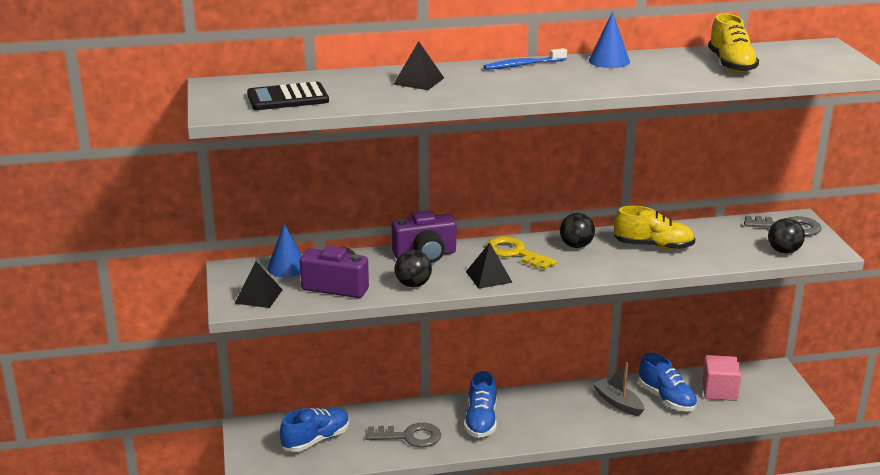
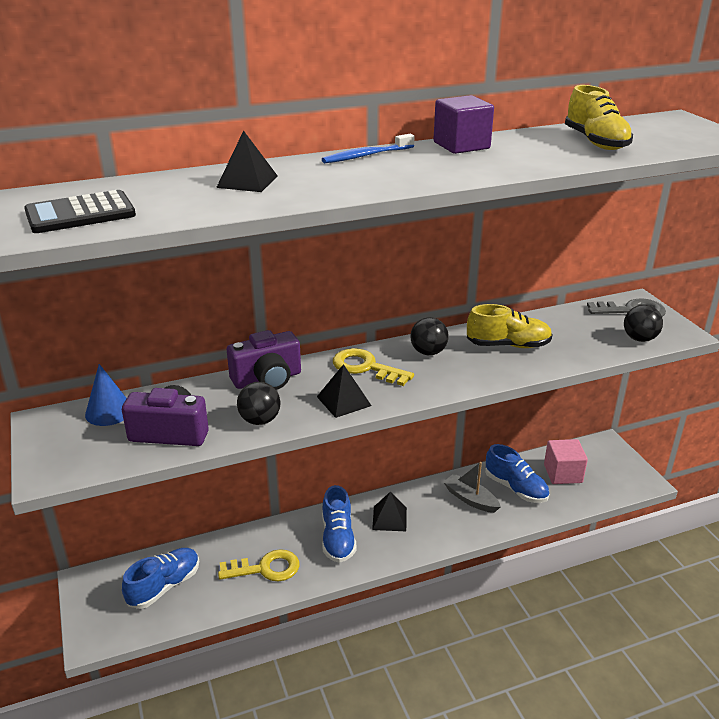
camera: 10 degrees left, 5 degrees up
black pyramid [234,262,283,308] -> black pyramid moved to [372,491,407,531]
grey key [365,423,441,447] -> yellow key [218,549,299,581]
blue cone [589,12,630,68] -> purple cube [433,95,494,154]

